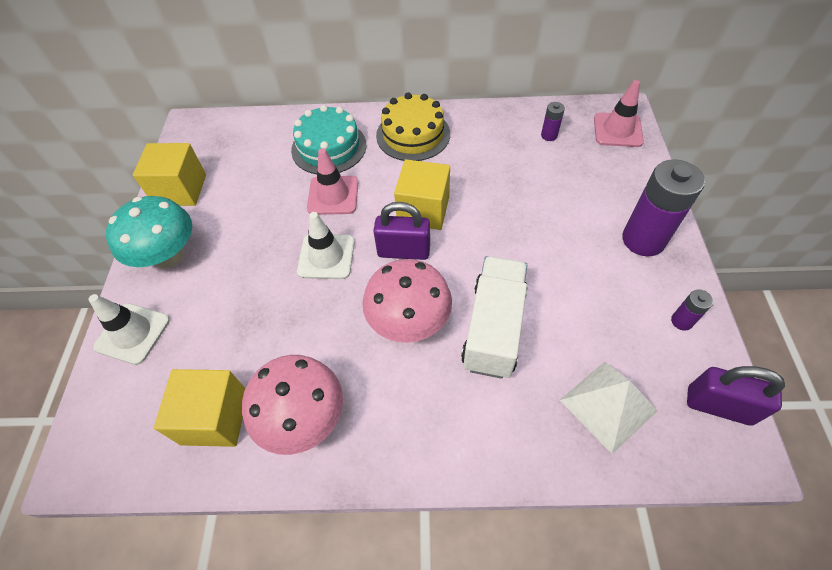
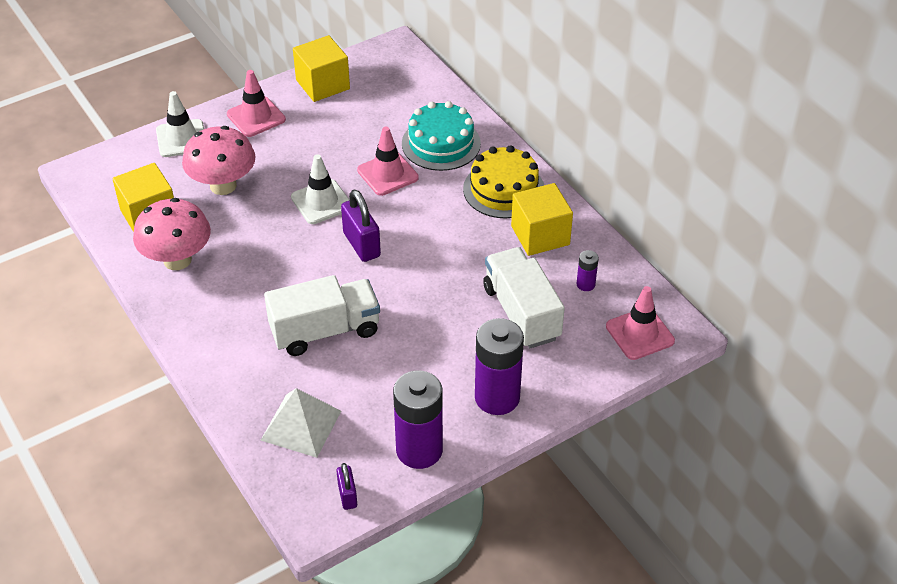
camera: 55 degrees right, 10 degrees down
turquoise mushroom [106,196,192,269] -> pink traffic cone [227,70,286,137]
pink mushroom [362,259,452,343] -> pink mushroom moved to [182,126,256,195]
yellow cube [394,159,450,230] -> yellow cube moved to [511,183,573,256]
purple battery [671,290,713,330] -> purple battery [393,371,443,469], size x2.22
purple padlock [687,366,785,426] -> purple padlock [337,463,357,510], size x0.58
none -> white truck [483,247,565,348]

